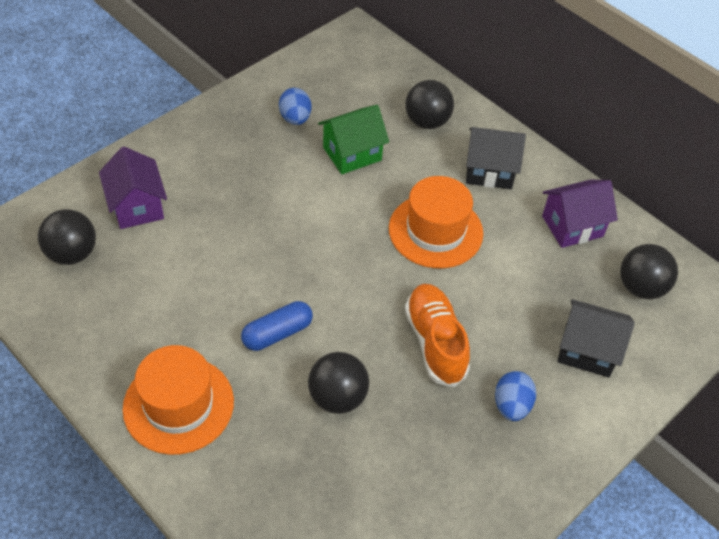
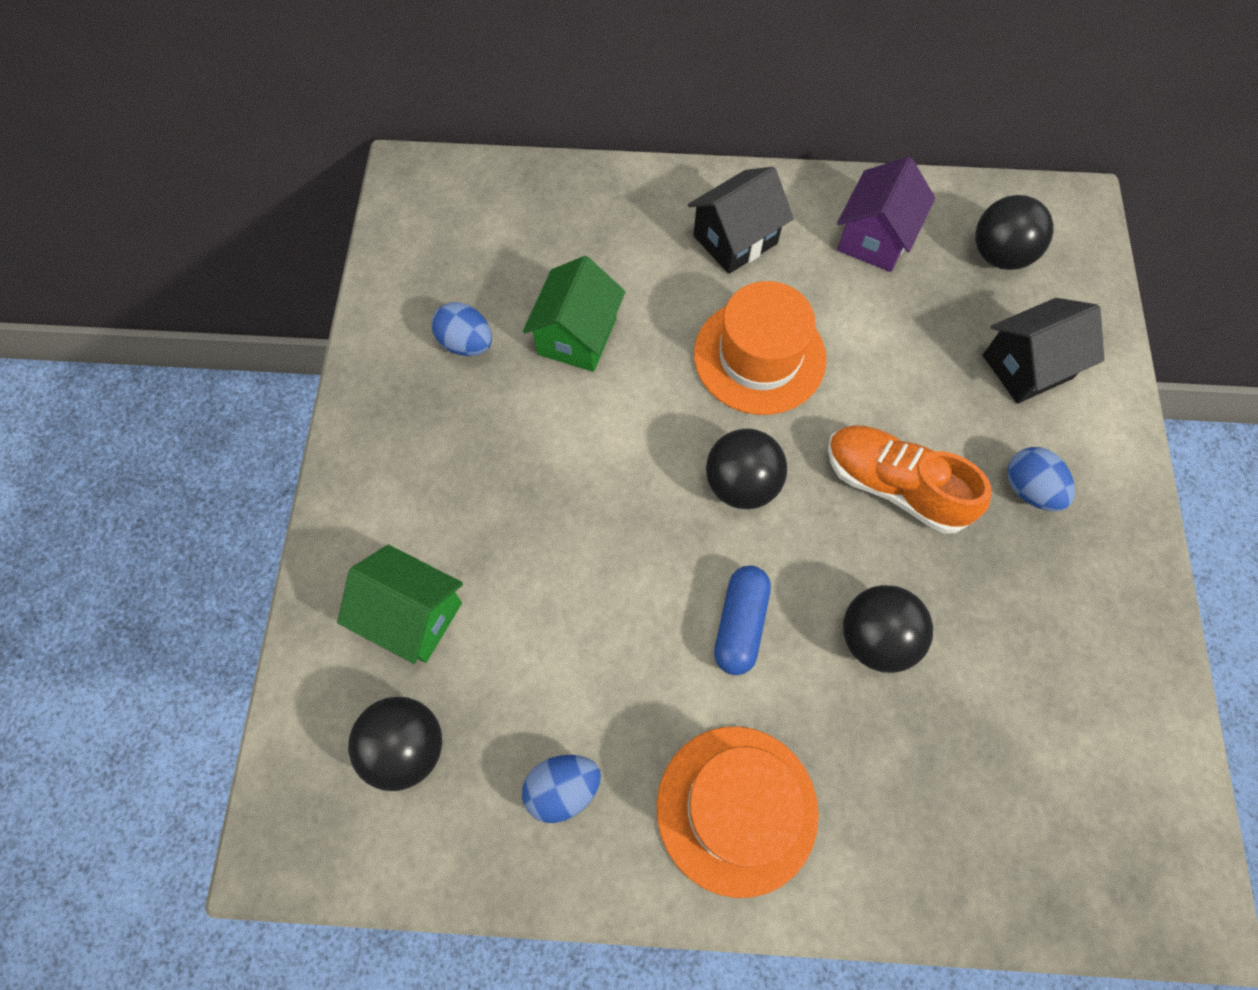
camera: 40 degrees left, 15 degrees up
purple house [99,146,167,229] -> green house [337,545,463,664]
black ball [405,80,454,129] -> black ball moved to [706,429,787,509]
none -> blue egg [522,755,601,823]

